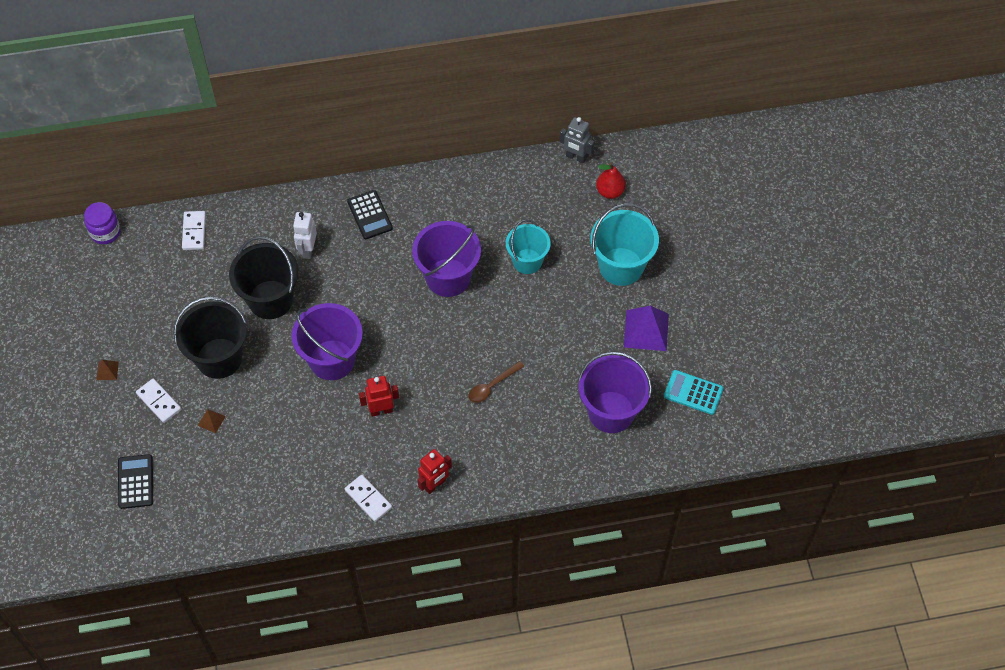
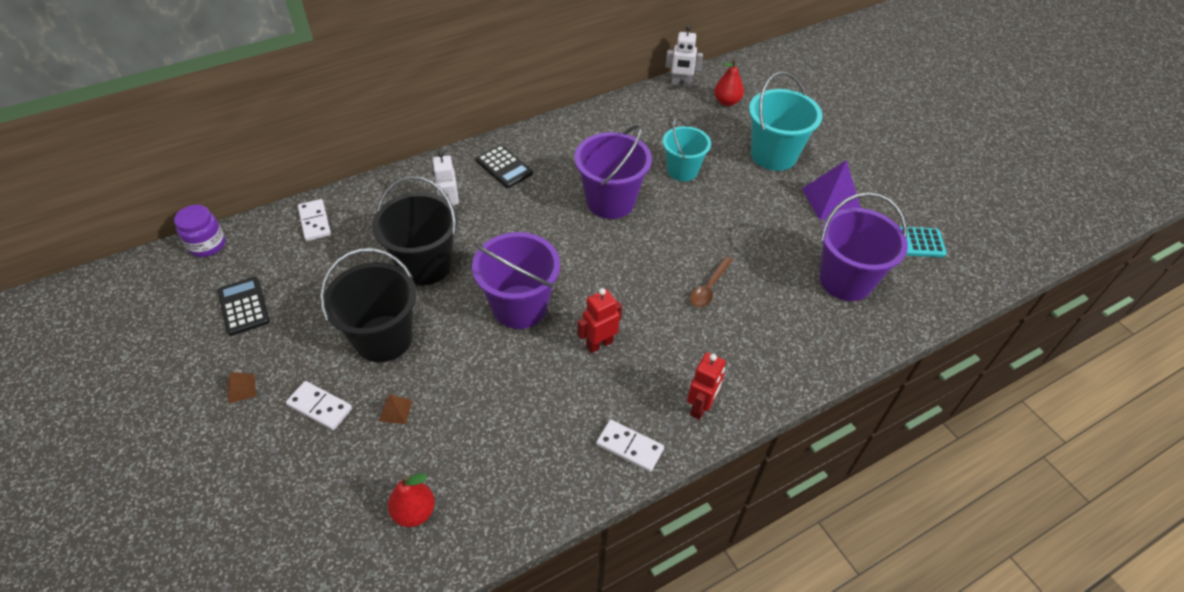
camera: 20 degrees left, 10 degrees down
black calculator [118,454,153,509] -> black calculator moved to [218,277,270,336]
grey robot [560,117,594,163] -> white robot [666,26,703,87]
none -> red pear [388,474,435,527]

